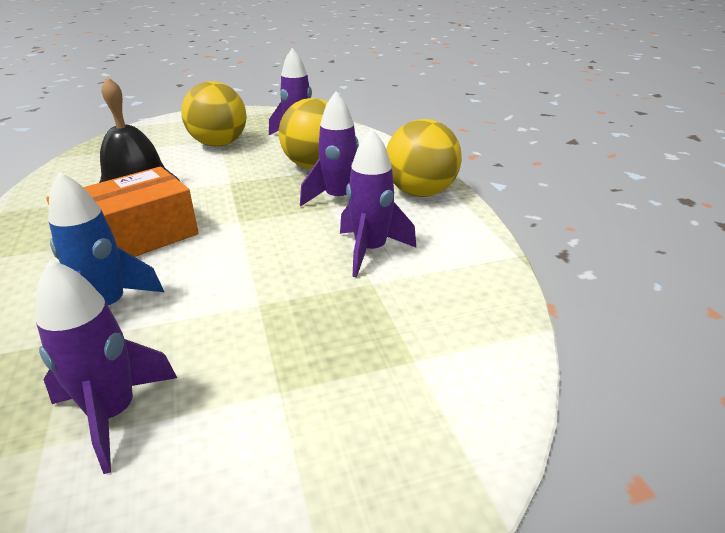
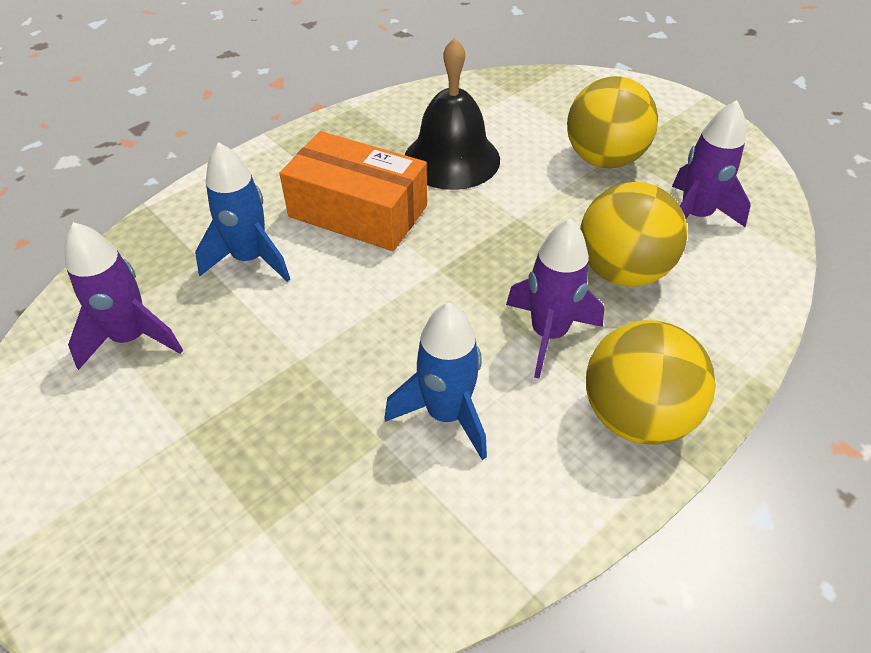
camera: 65 degrees right, 15 degrees up
purple rocket [340,129,416,277] -> blue rocket [385,302,487,460]

